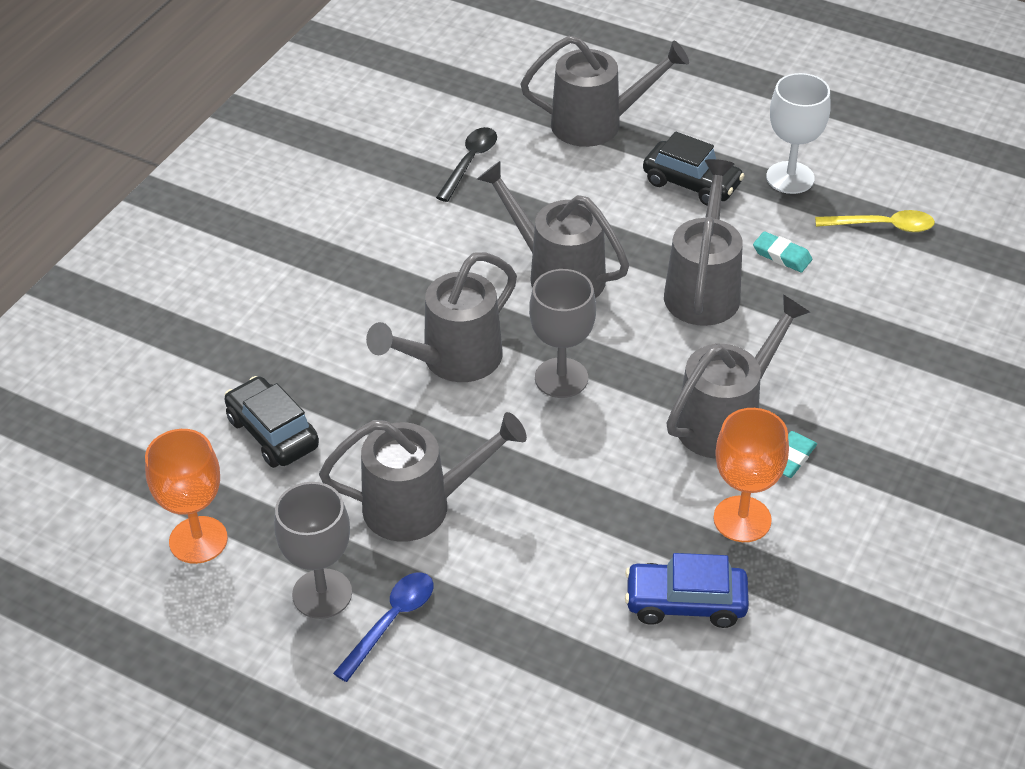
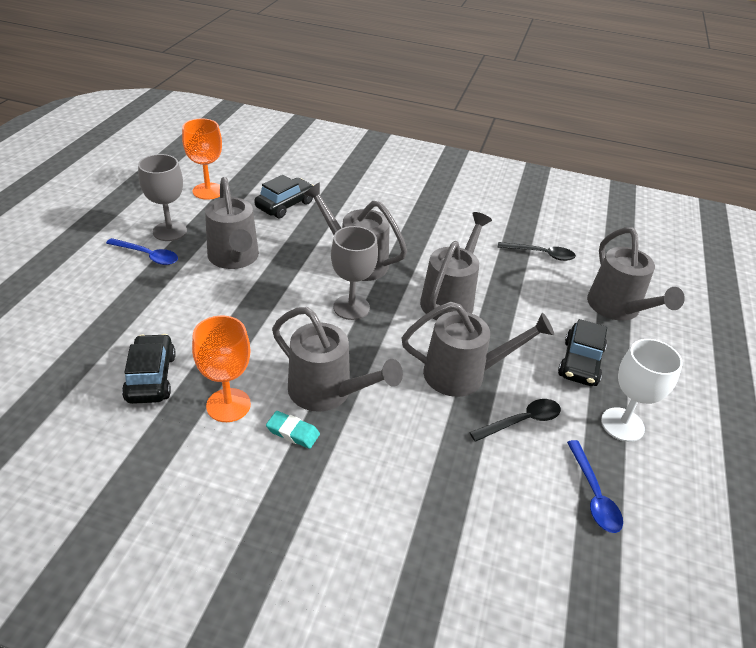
camera: 75 degrees right, 5 degrees down
blue car [625,553,749,628] -> black car [122,334,176,404]
turquoise eraser [753,231,812,272] -> black spoon [469,399,561,442]
yellow spoon [815,210,935,232] -> blue spoon [567,440,623,533]

